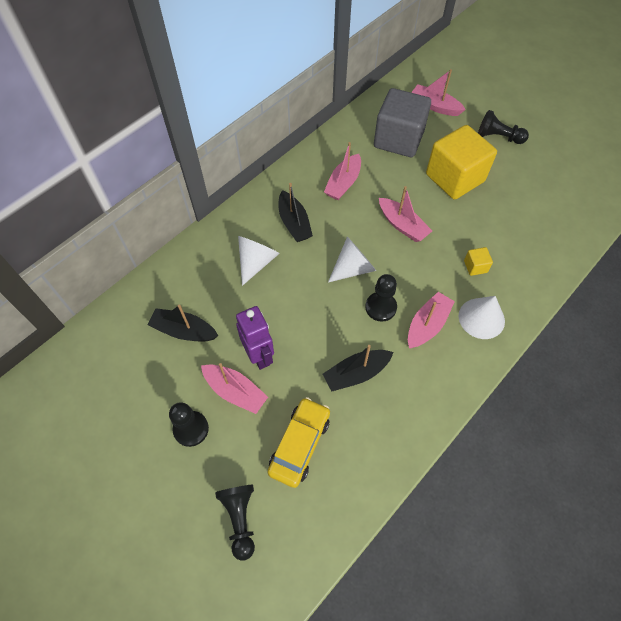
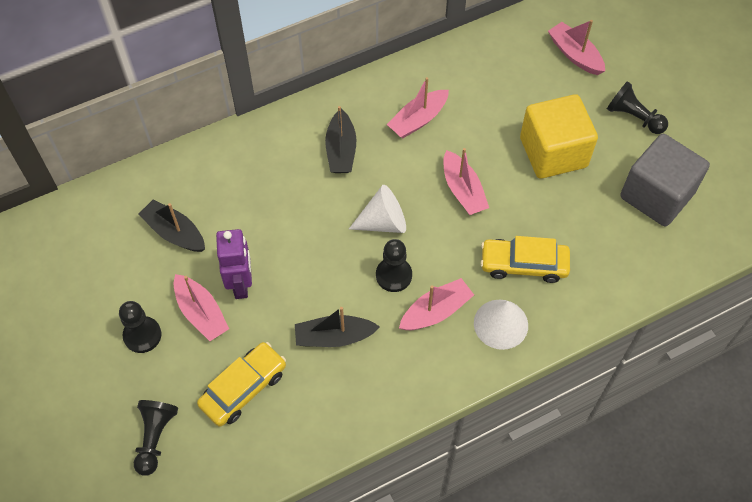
camera: 20 degrees right, 0 degrees up
white cone [238,236,280,286] -> none
grey cube [374,88,431,157] -> grey cube moved to [620,134,710,226]
yellow cube [464,247,493,276] -> yellow car [480,236,570,283]

